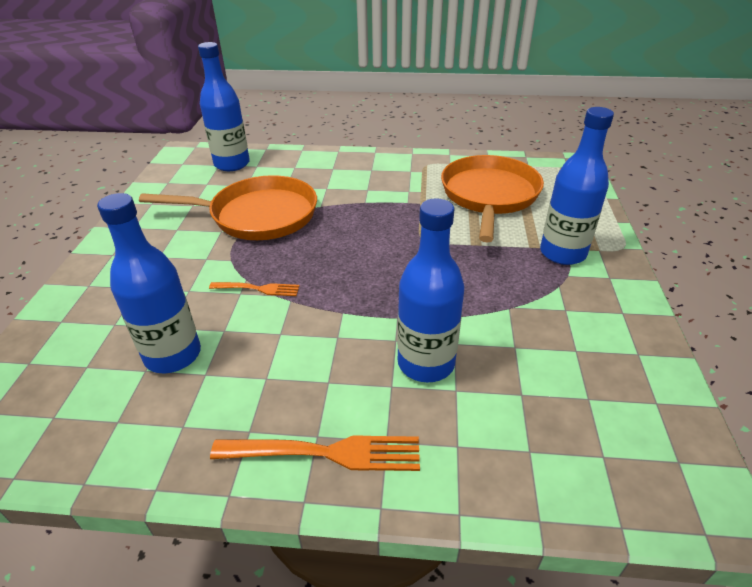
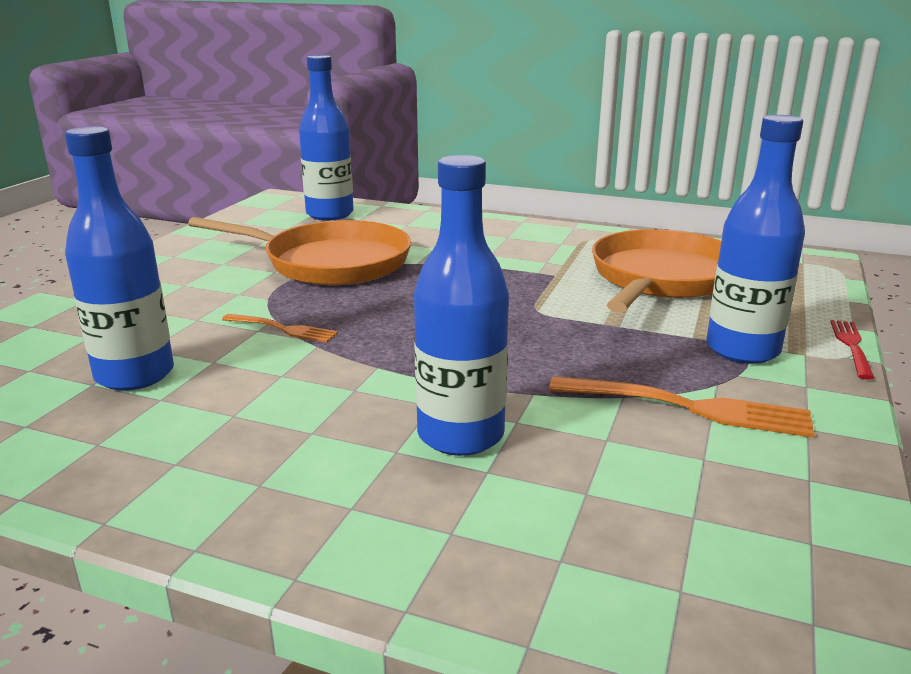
camera: 15 degrees right, 15 degrees down
orange fork [210,436,420,471] -> orange fork moved to [549,376,814,438]
none -> red fork [830,320,874,380]

